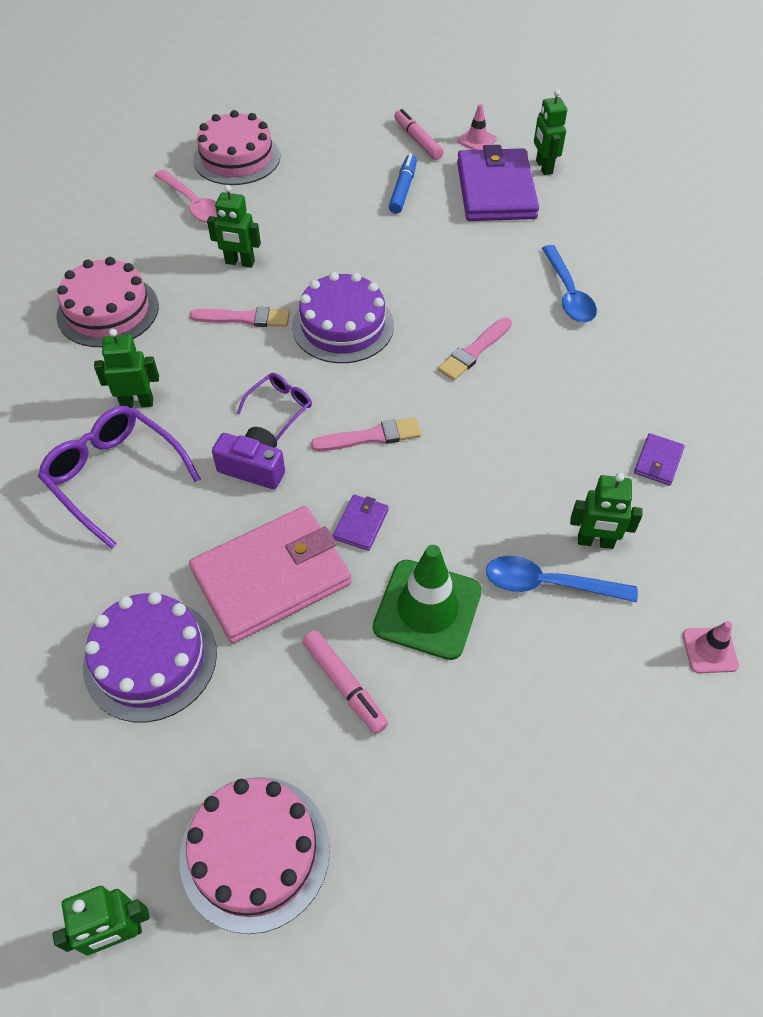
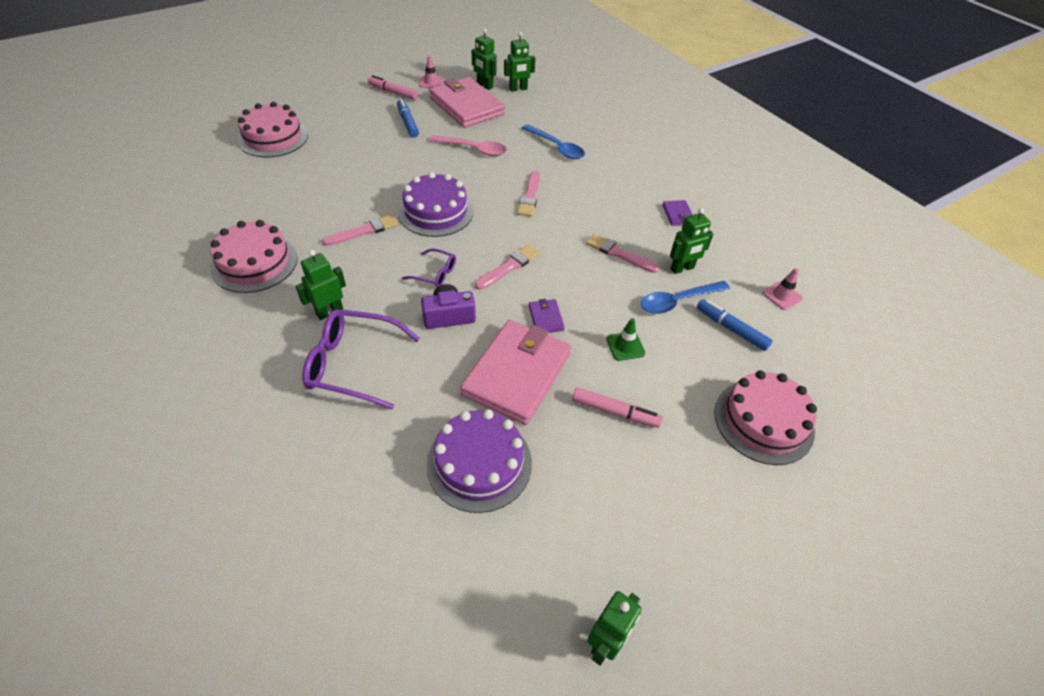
camera: 35 degrees left, 5 degrees down
pink spoon [154,169,217,223] -> pink spoon moved to [429,135,507,156]
pink cake [180,777,330,934] -> pink cake moved to [714,370,817,465]
green robot [207,185,261,268] -> green robot moved to [504,32,535,92]
purple glasses [237,373,312,441] -> purple glasses turned 105 degrees clockwise [402,248,456,287]
green traffic cone [373,545,482,660] -> green traffic cone [606,318,645,361], size x0.50
purple wallet [457,145,539,221] -> pink wallet [429,77,505,128]
none -> pink brush [586,234,659,273]
none -> blue marker [697,299,773,351]

